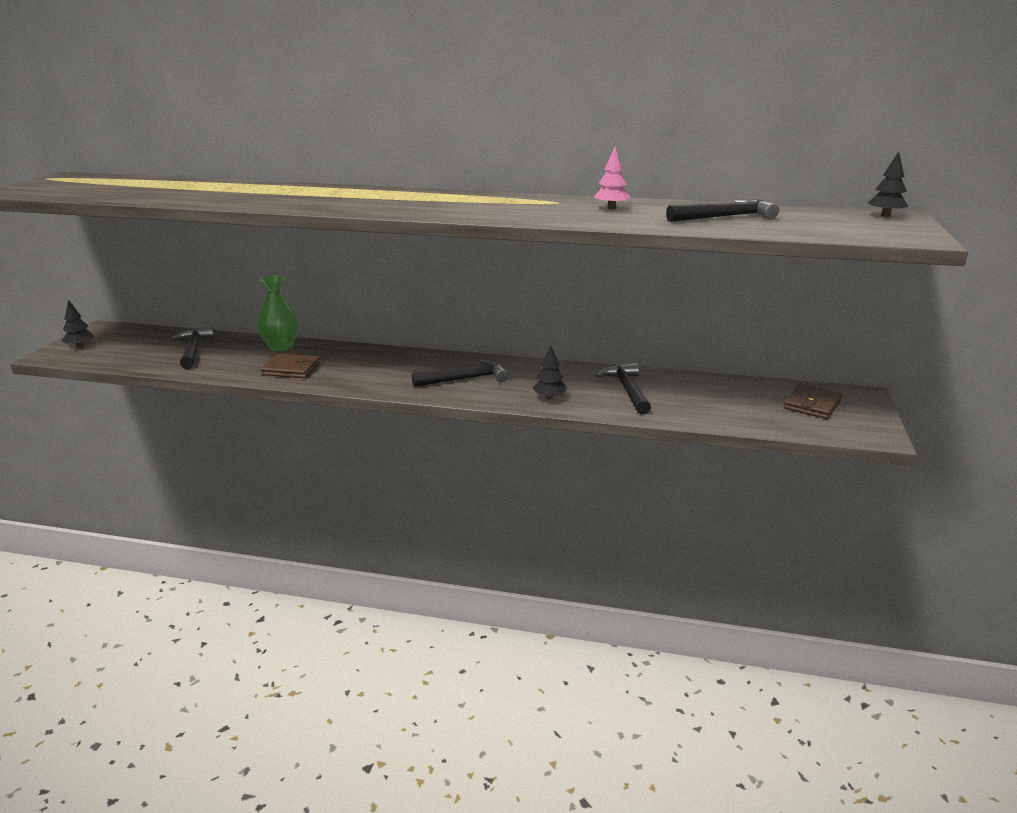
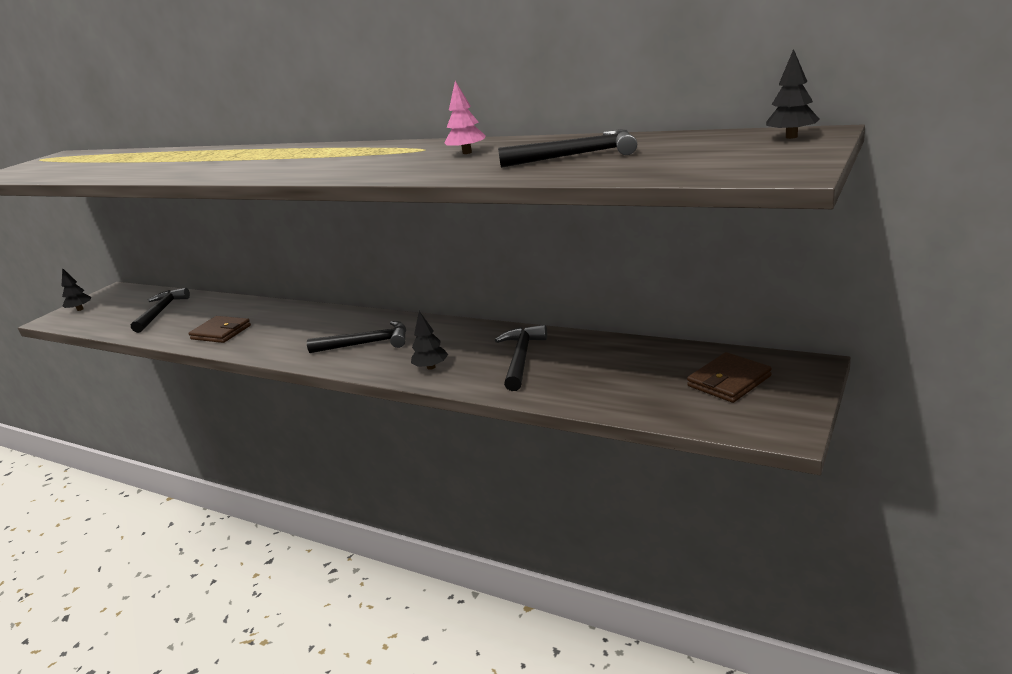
camera: 20 degrees right, 0 degrees up
green vase [257,275,299,351] -> none

